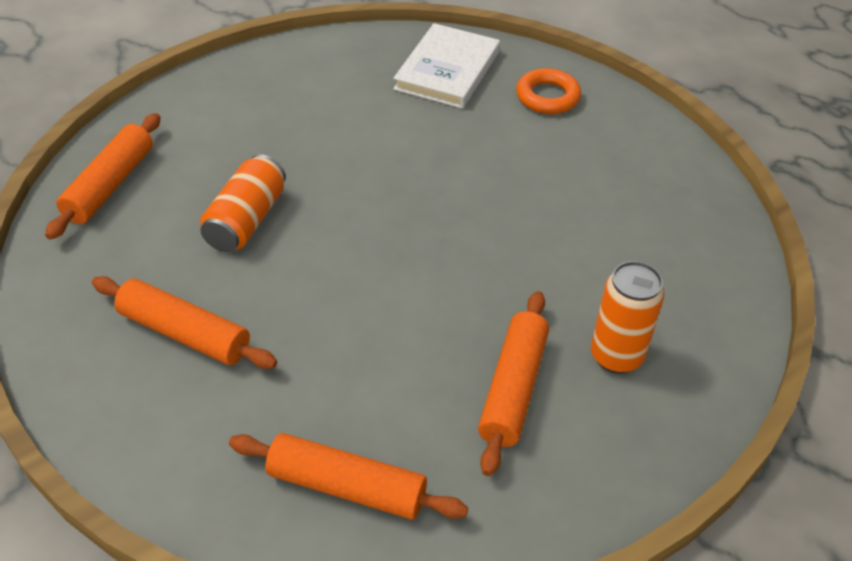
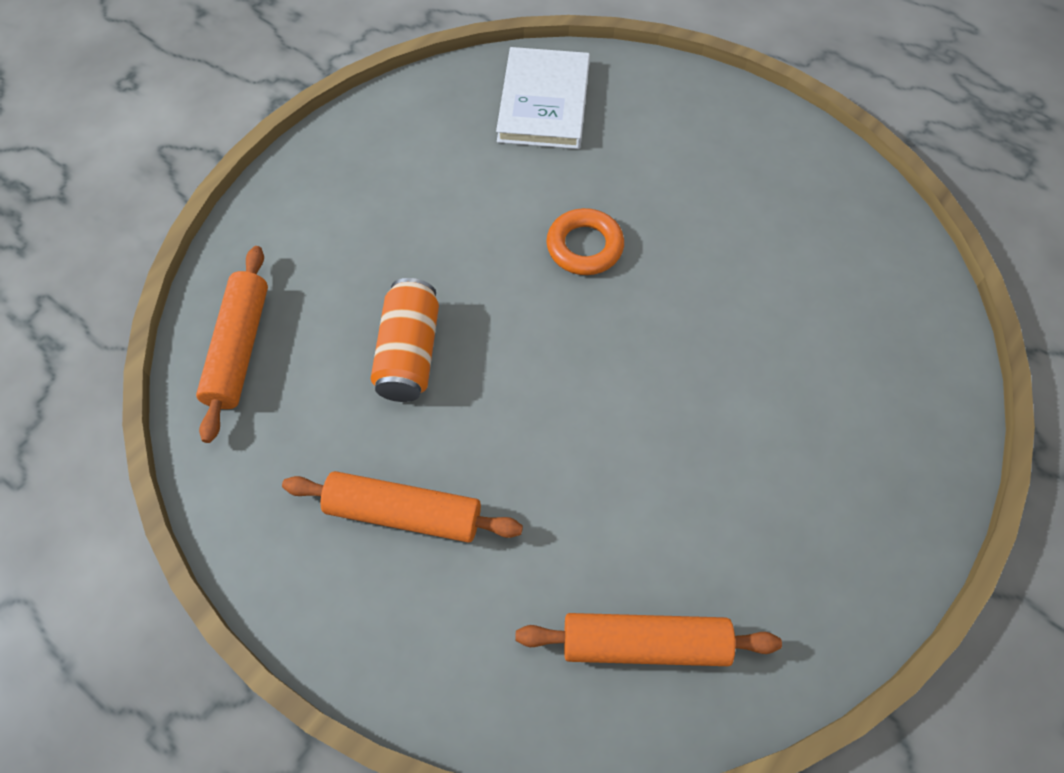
camera: 15 degrees left, 15 degrees up
orange rolling pin [478,291,549,476] -> none
orange ring [516,68,581,114] -> orange ring moved to [546,208,624,275]
orange can [591,261,664,374] -> none

